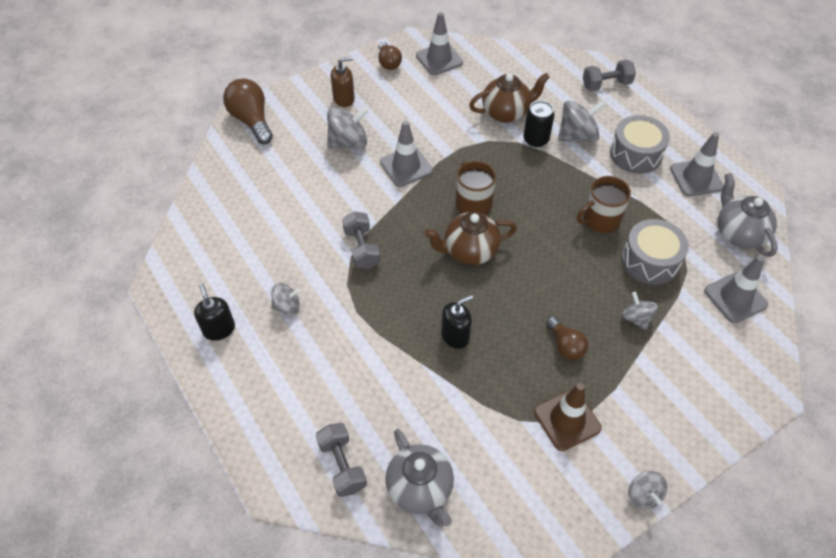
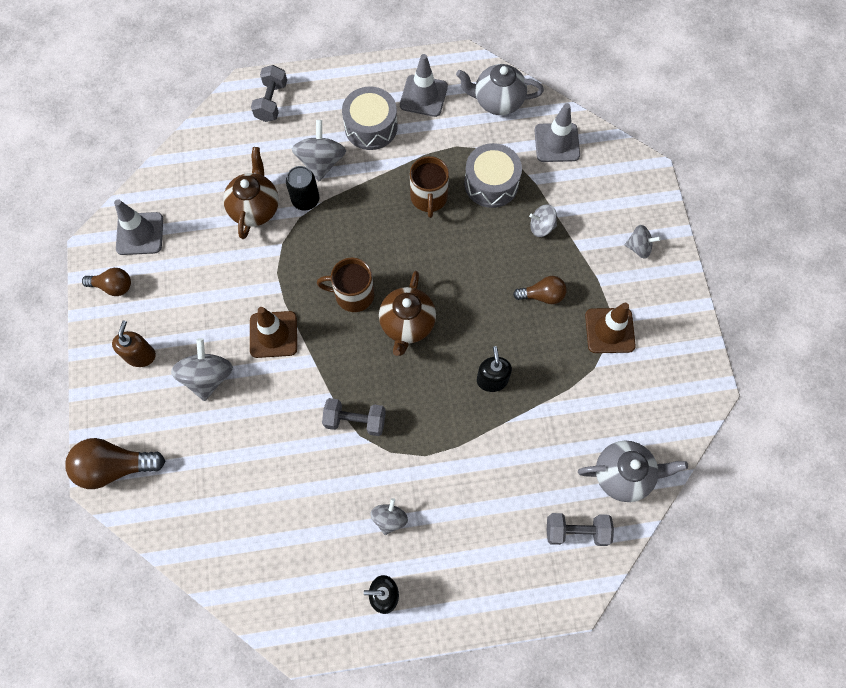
camera: 65 degrees left, 15 degrees up
grey traffic cone [380,121,433,187] -> brown traffic cone [250,307,297,358]
grey spinning top [628,471,667,509] -> grey spinning top moved to [625,225,661,259]

